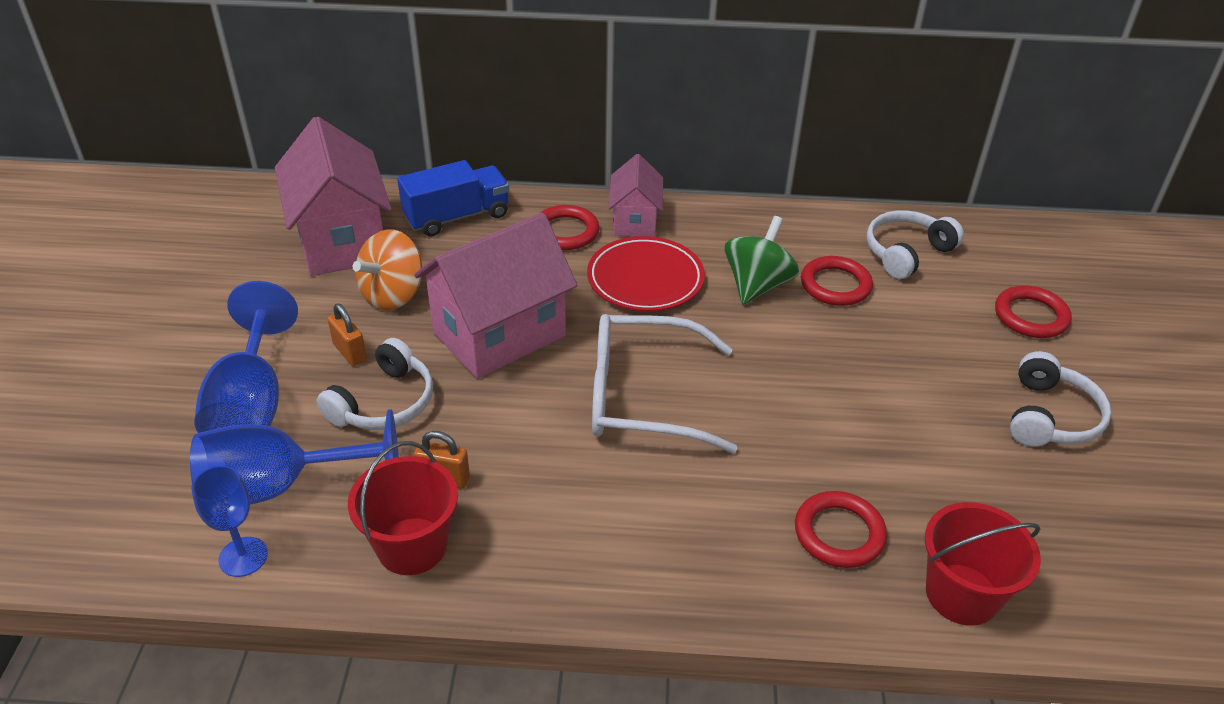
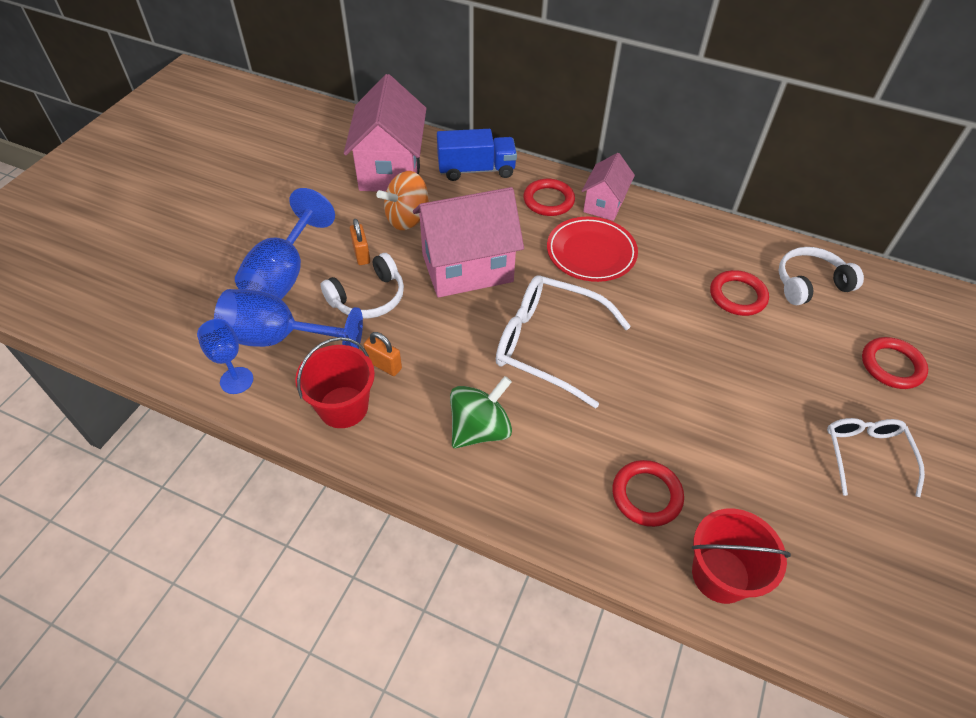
camera: 20 degrees right, 10 degrees up
green spinning top [724,216,799,304] -> green spinning top moved to [450,376,512,448]
white headphones [1010,351,1112,447] -> white glasses [827,418,925,497]

